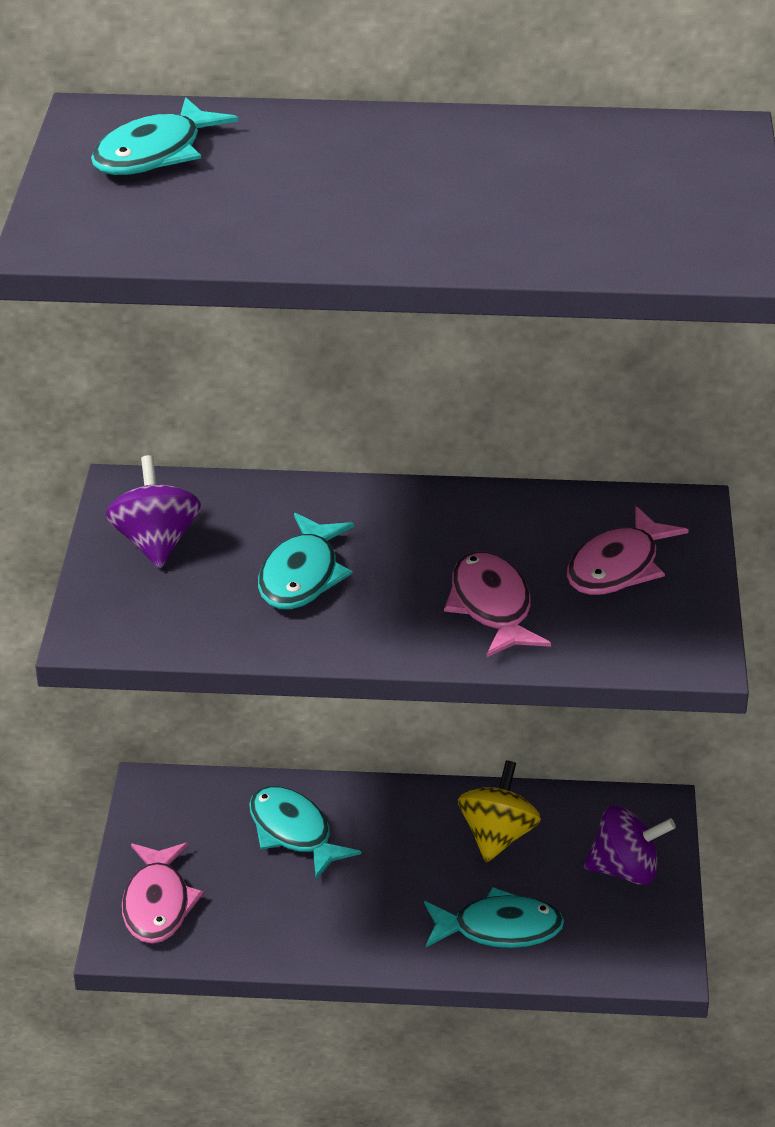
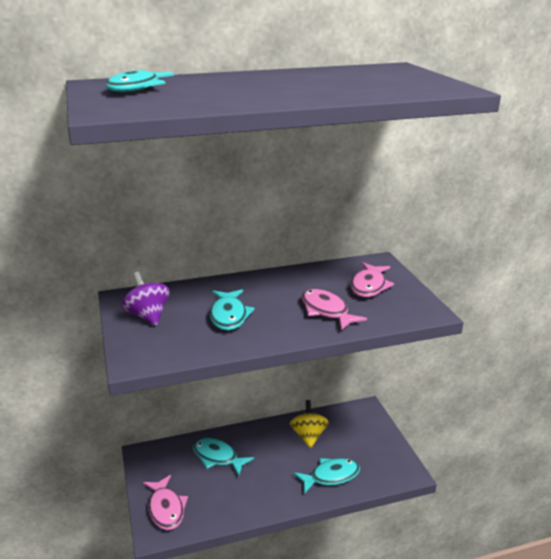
camera: 20 degrees left, 10 degrees down
purple spinning top [584,805,676,885] -> none

